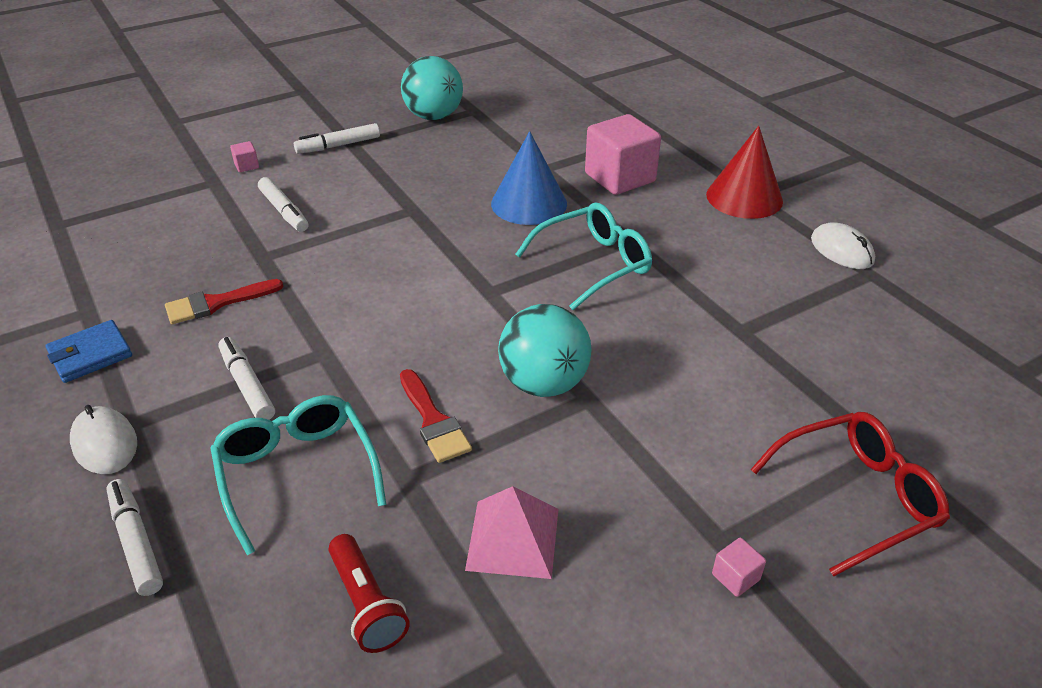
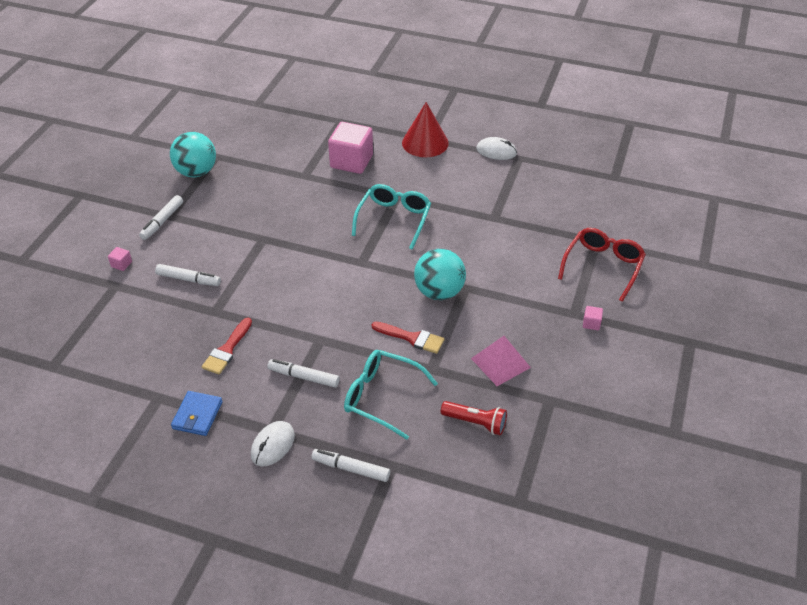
camera: 40 degrees left, 5 degrees up
white mouse [70,405,137,474] -> white mouse turned 75 degrees counterclockwise [251,421,295,466]
blue cone [491,131,567,225] -> none

